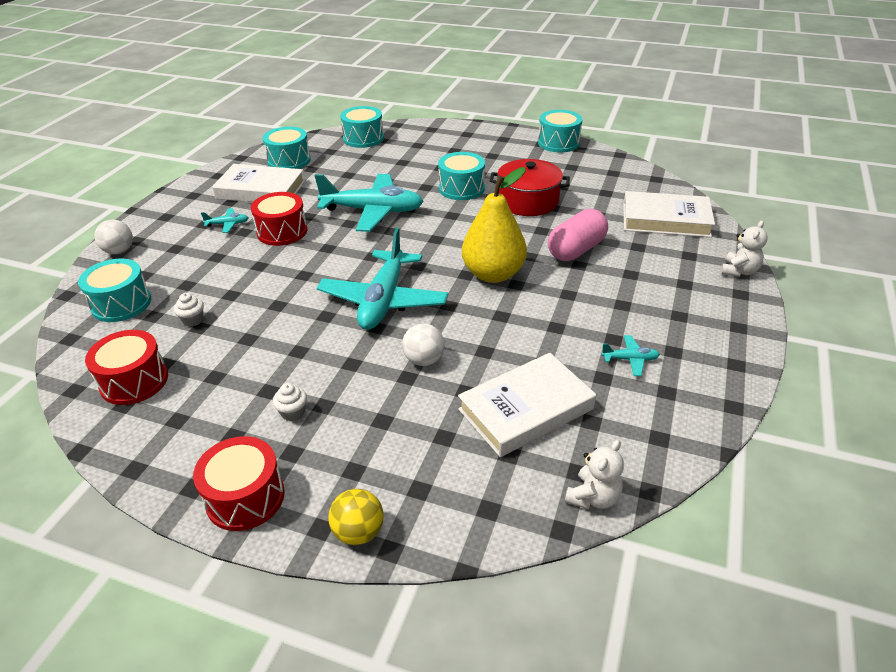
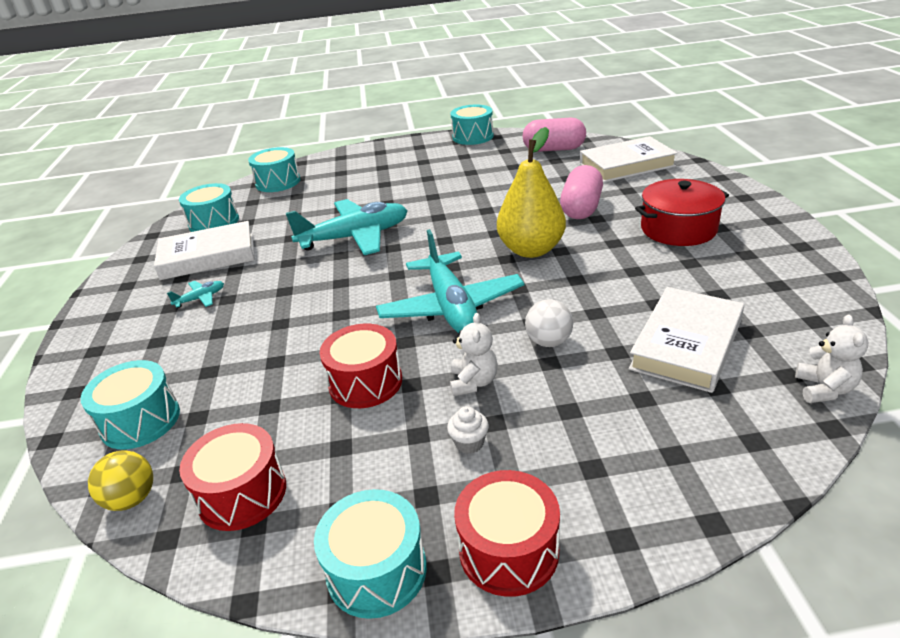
camera: 25 degrees left, 5 degrees down
white ball [94,220,133,254] -> none
white cupcake [174,293,204,327] -> none
red drum [251,192,307,246] -> red drum moved to [320,324,402,408]
yellow ball [328,489,384,545] -> yellow ball moved to [88,450,153,511]
turquoise drum [438,152,485,200] -> turquoise drum moved to [314,489,427,619]
red pot [490,159,570,216] -> red pot moved to [635,179,729,246]
turquoise plane [601,335,660,376] -> none
white teddy bear [721,220,768,277] -> white teddy bear moved to [450,313,498,396]
none -> pink capsule [522,118,586,152]

